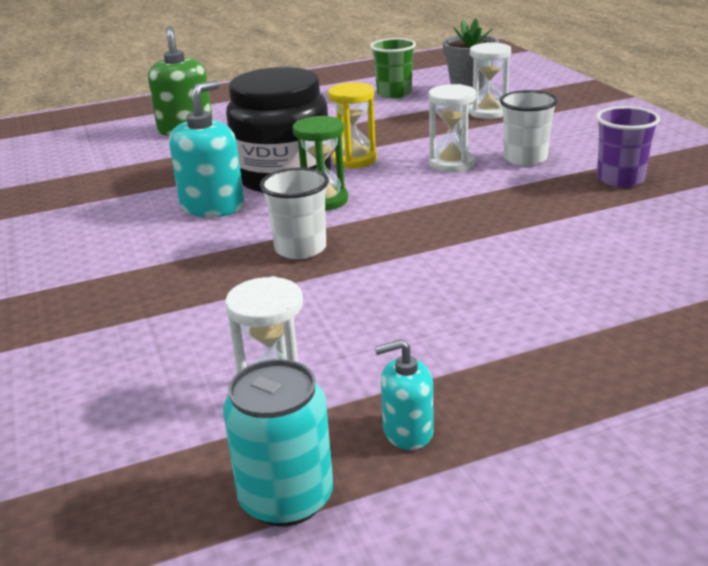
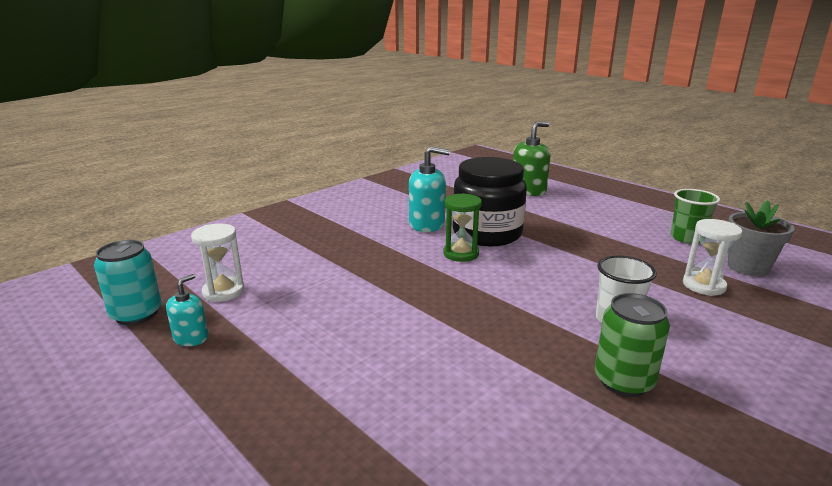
camera: 65 degrees right, 5 degrees down
white cup [260,167,329,259] -> none
yellow hourglass [328,82,377,169] -> none
turquoise soap dispenser [375,339,434,450] -> turquoise soap dispenser turned 60 degrees clockwise [166,274,208,346]
white hourglass [429,84,476,172] -> none
purple cup [596,106,660,187] -> green can [595,293,670,397]

